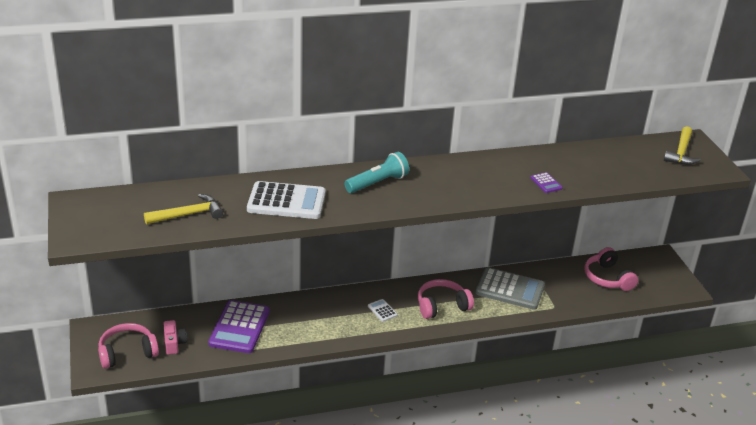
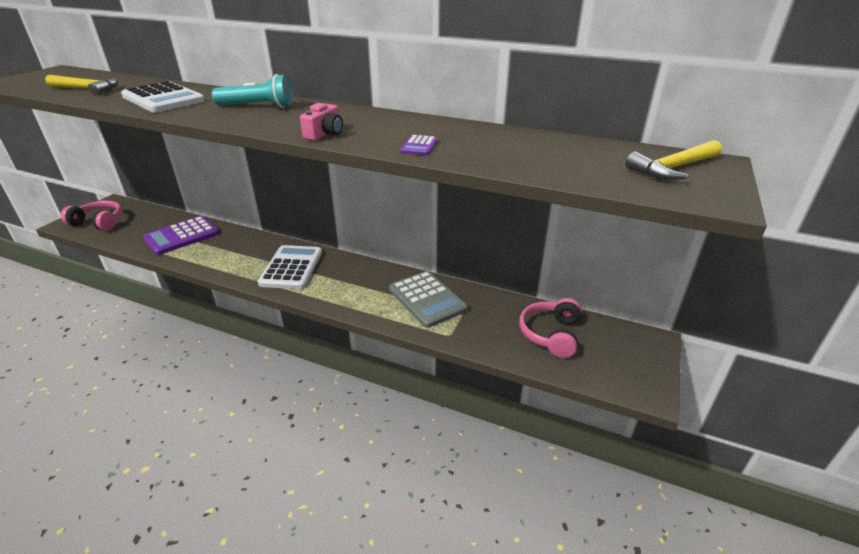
camera: 40 degrees right, 0 degrees up
pink camera [163,320,187,355] -> pink camera moved to [300,103,343,141]
white calculator [368,299,398,322] -> white calculator [258,245,322,289], size x2.30
pink headphones [418,279,474,319] -> none

